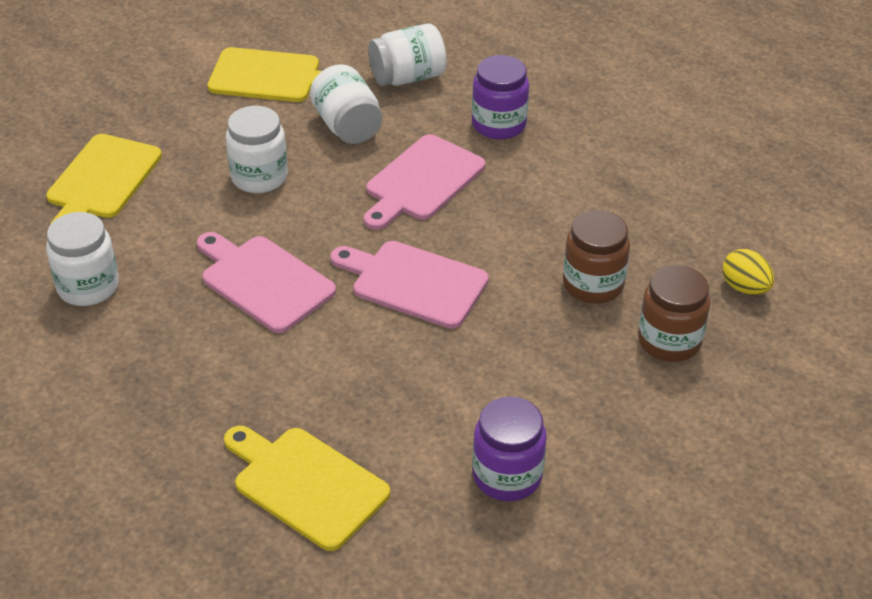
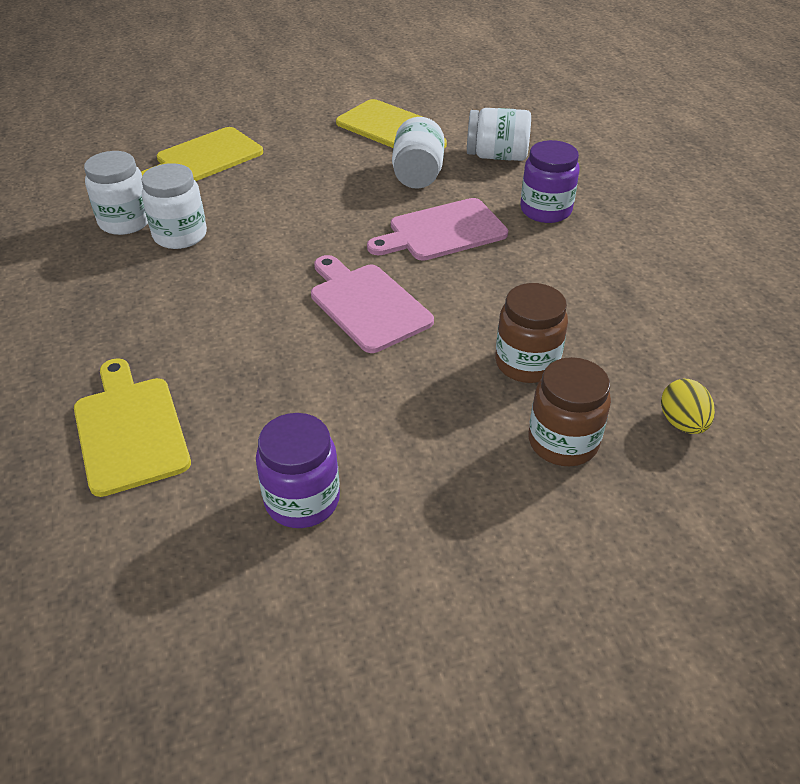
camera: 30 degrees right, 0 degrees up
pink cutting board [197,232,336,333] -> none
white jar [226,106,288,193] -> white jar moved to [141,163,207,249]

